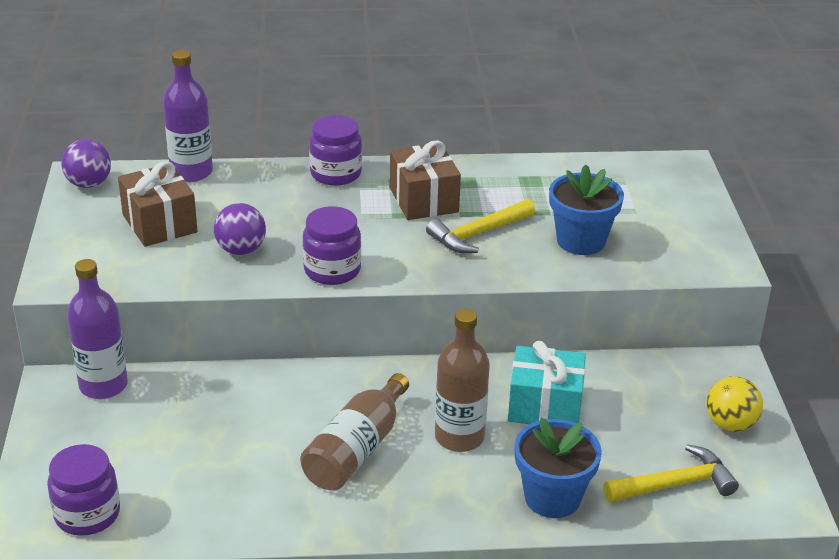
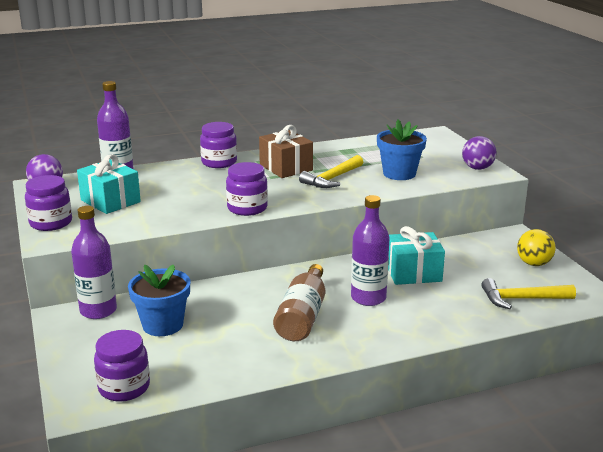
camera: 15 degrees left, 10 degrees down
brown gift [118,161,198,247] -> turquoise gift [77,154,141,214]
purple ball [214,203,266,255] -> purple ball moved to [462,136,497,170]
brown bottle [435,309,490,452] -> purple bottle [351,195,390,306]
blue flower pot [514,417,602,518] -> blue flower pot moved to [128,264,190,336]
yellow hammer [603,444,739,502] -> yellow hammer turned 150 degrees counterclockwise [481,278,576,309]
none -> purple jar [25,175,72,231]

